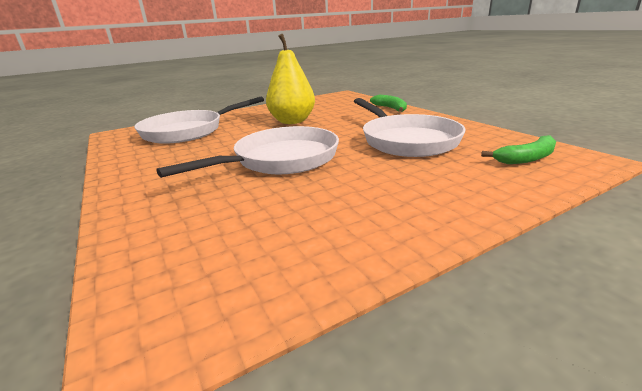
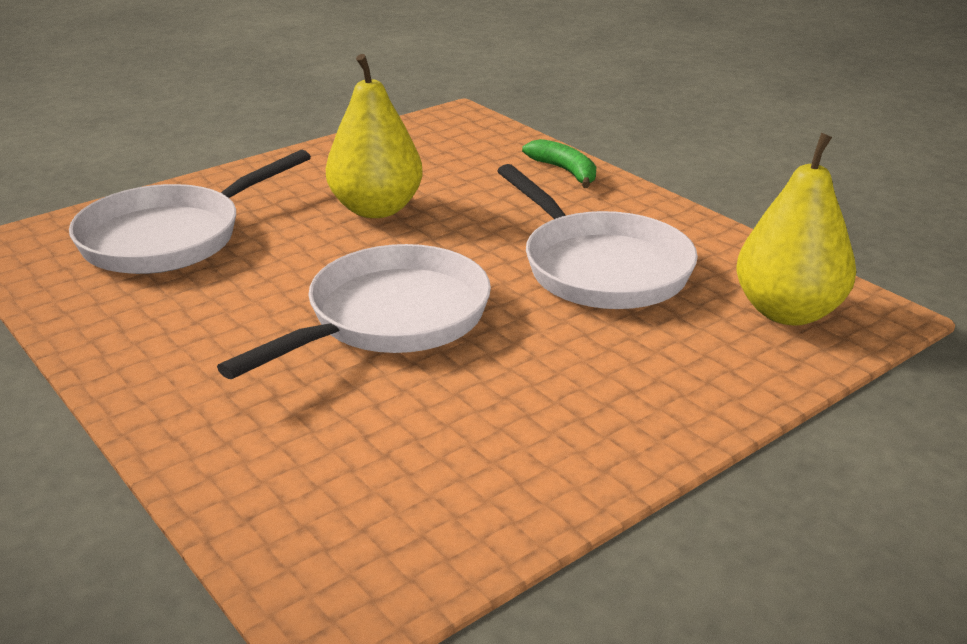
camera: 10 degrees left, 5 degrees up
green banana [481,135,556,164] -> yellow pear [736,133,856,326]

